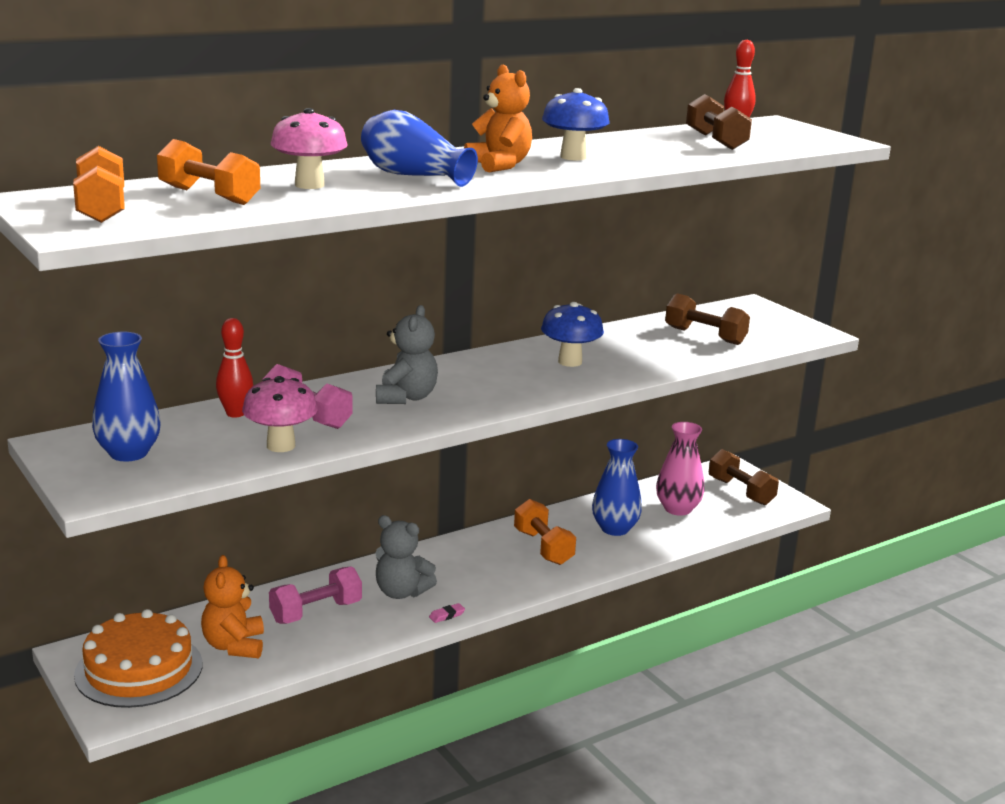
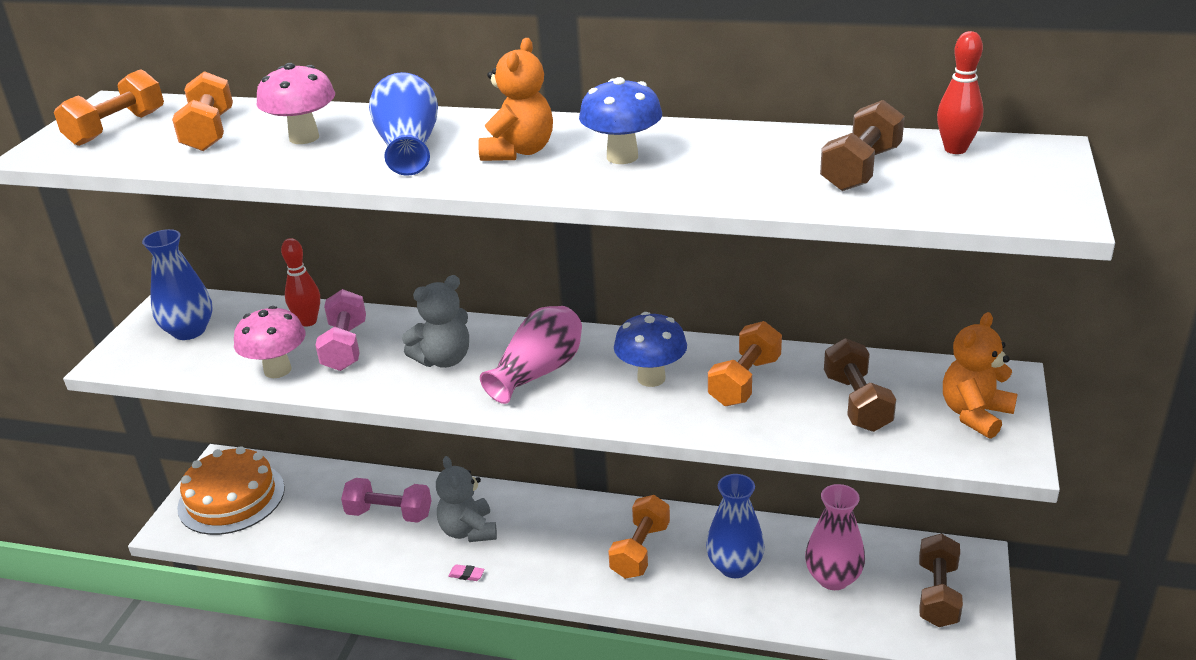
camera: 50 degrees right, 10 degrees up
orange teddy bear [201,555,264,658] -> orange teddy bear moved to [943,312,1018,439]
none -> pink vase [480,306,582,404]
none -> orange dumbbell [708,321,782,406]

